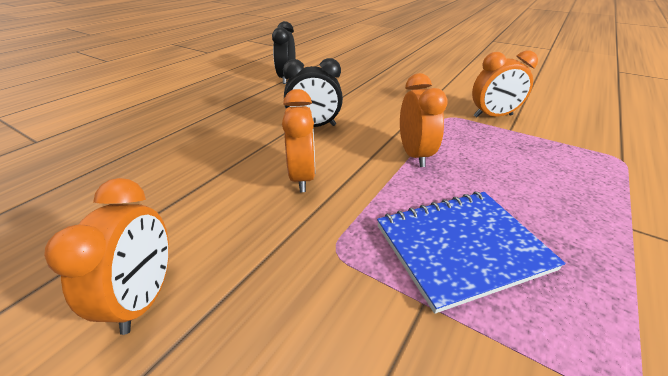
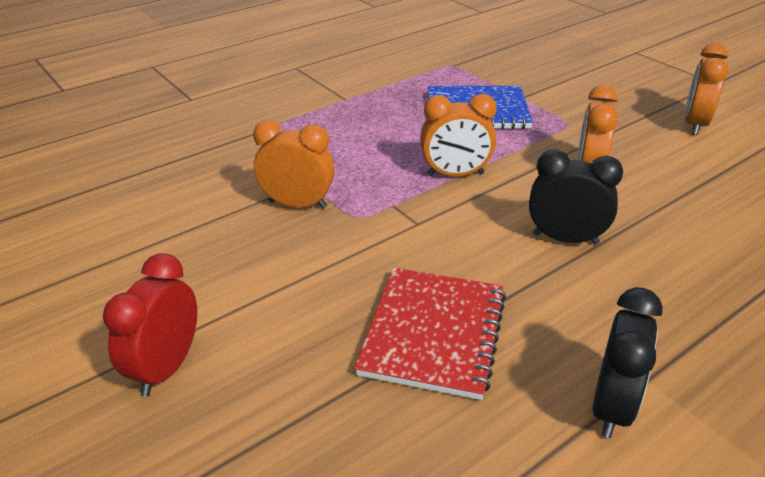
camera: 160 degrees left, 0 degrees up
orange clock [400,73,448,167] -> orange clock turned 105 degrees counterclockwise [420,94,497,176]
none -> red clock [103,253,197,396]
none -> red notebook [355,268,506,400]

